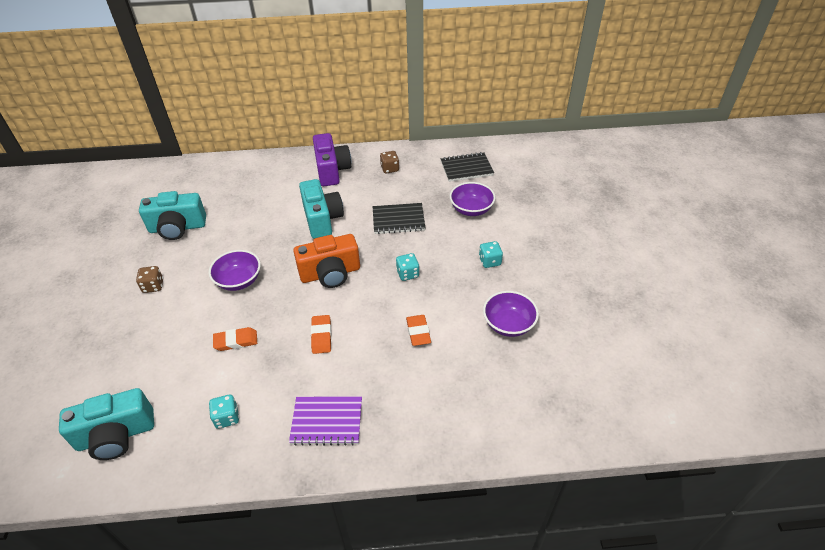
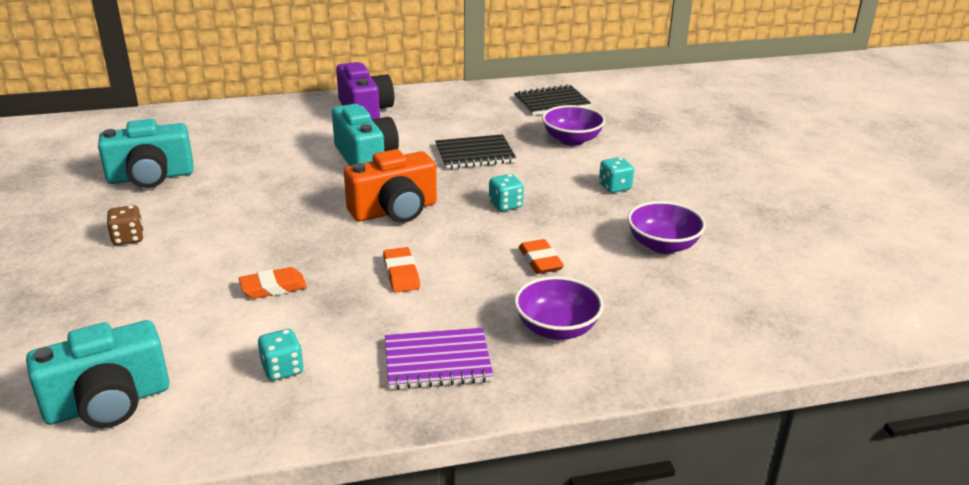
camera: 10 degrees left, 15 degrees down
purple bowl [209,250,261,291] -> purple bowl moved to [514,276,604,340]
brown dice [380,151,399,173] -> none

